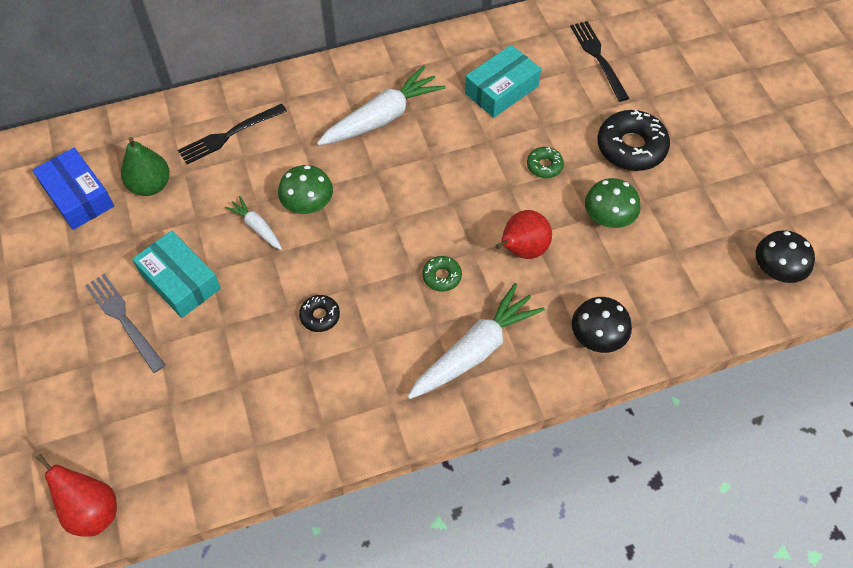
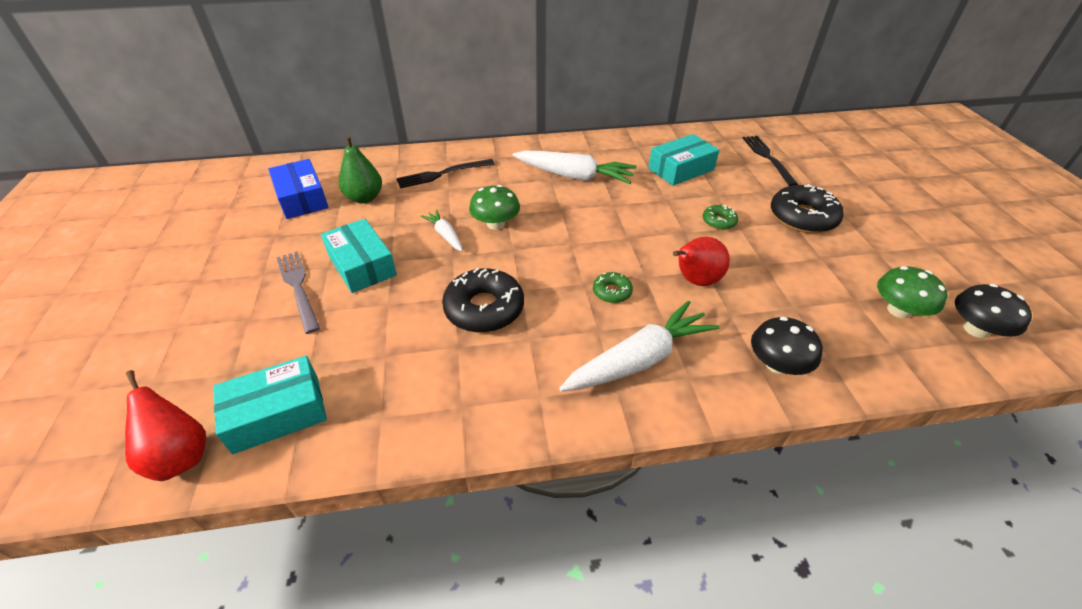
camera: 10 degrees right, 15 degrees down
black donut [299,295,340,332] -> black donut [442,268,524,333], size x1.96
white carrot [317,66,445,146] -> white carrot turned 45 degrees clockwise [513,150,637,184]
green mushroom [585,178,641,228] -> green mushroom moved to [877,266,947,318]
none -> turquoise box [213,356,327,454]

